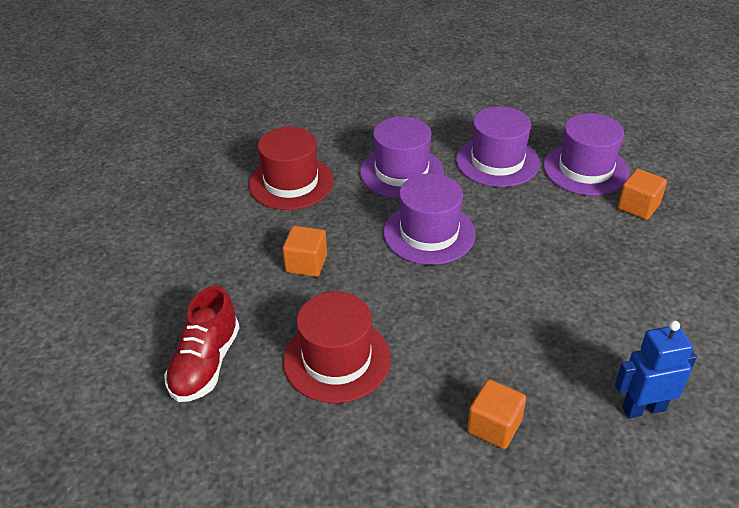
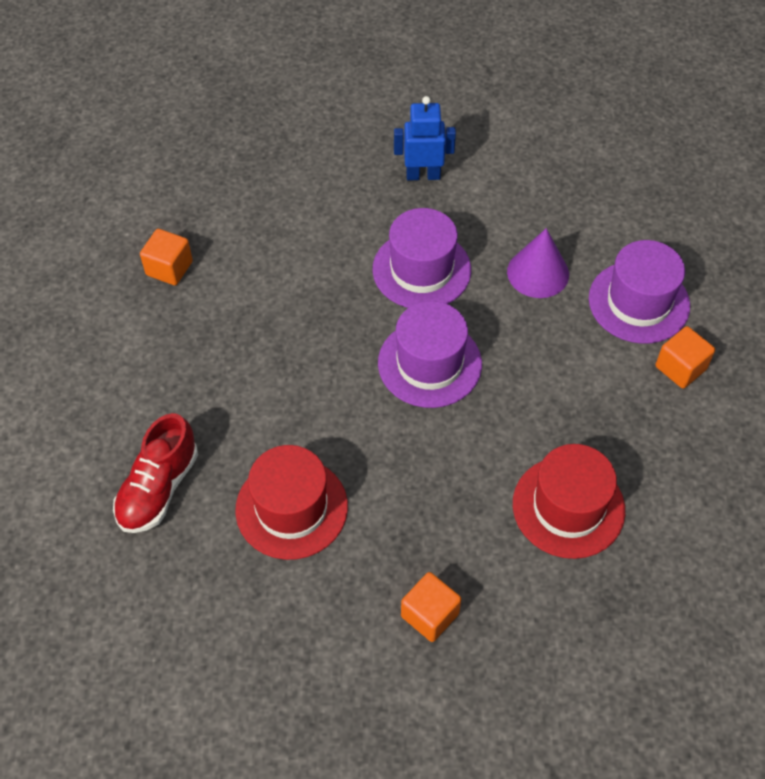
camera: 10 degrees right, 15 degrees up
red hat [249,127,334,210] -> red hat moved to [513,444,625,559]
orange cube [282,226,327,277] -> orange cube moved to [140,229,193,285]
purple hat [456,106,540,187] -> purple cone [507,228,569,298]
blue robot [615,320,697,419] -> blue robot moved to [394,96,456,180]

